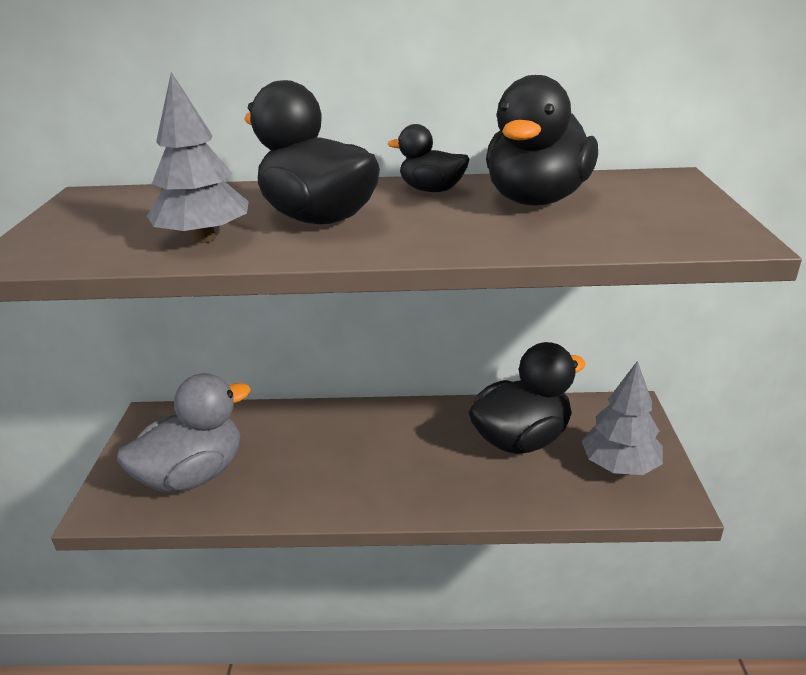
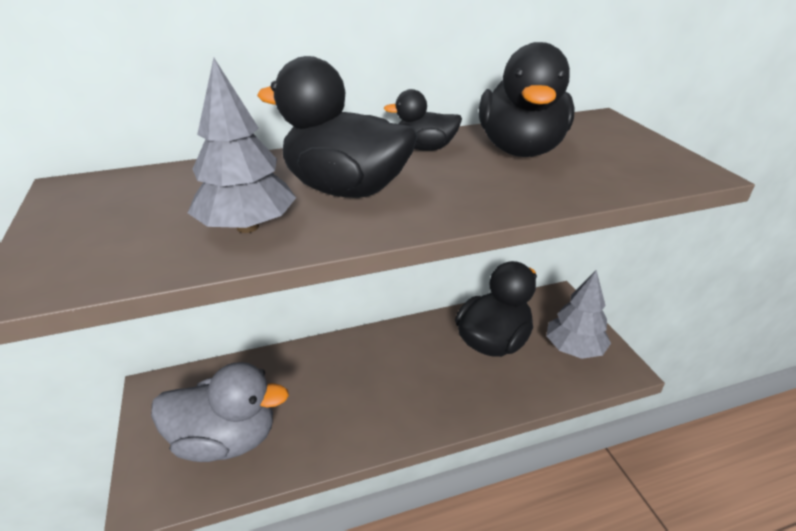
camera: 20 degrees left, 5 degrees up
grey duck [117,373,251,493] -> grey duck turned 60 degrees clockwise [151,362,289,462]

